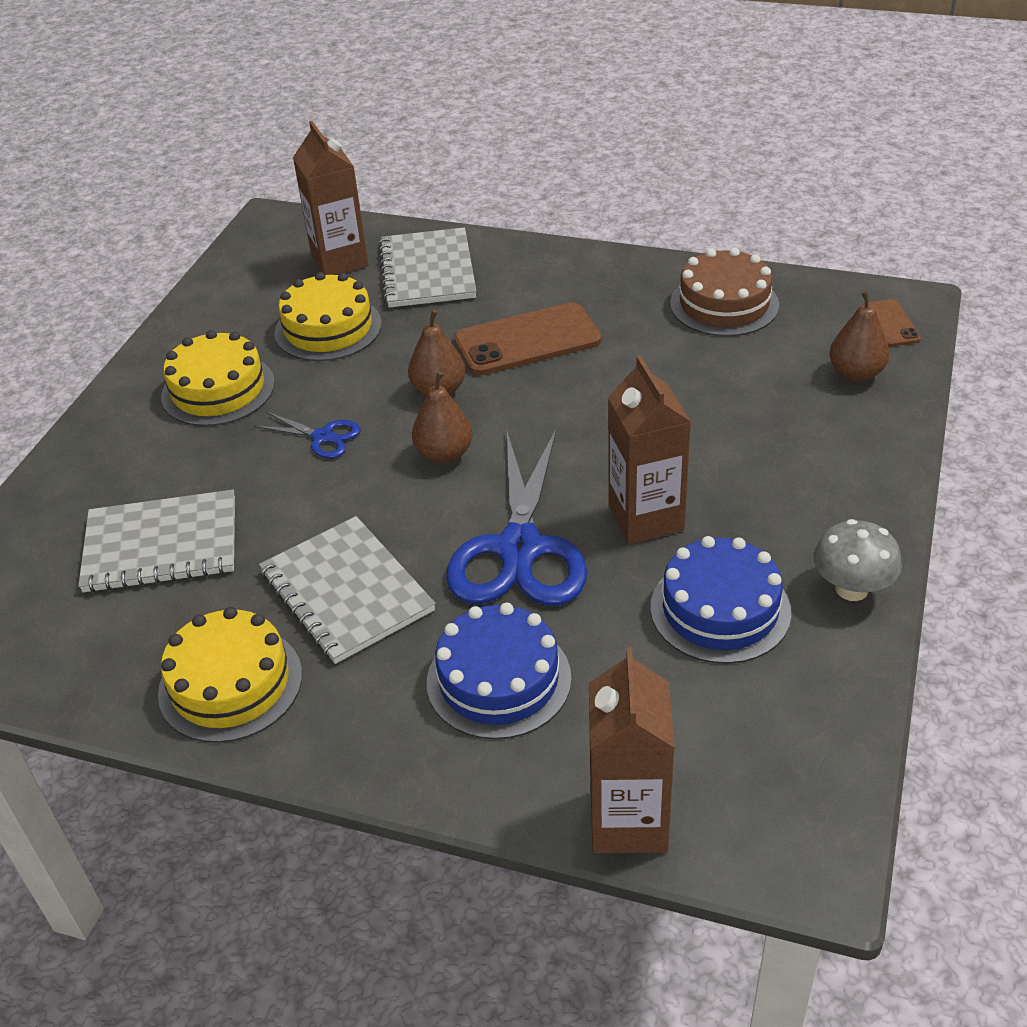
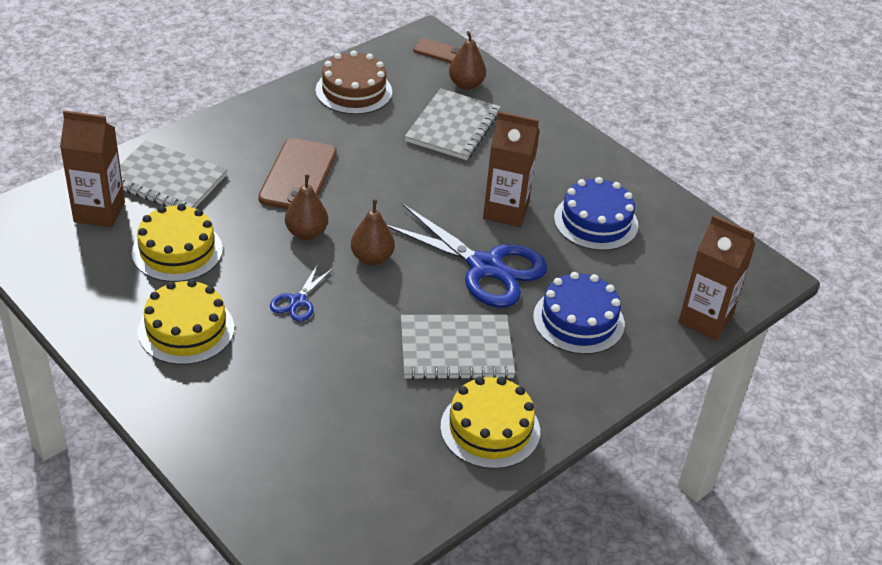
camera: 65 degrees left, 0 degrees up
grey notebook [78,490,235,593] -> grey notebook moved to [405,88,501,160]
blue scissors [254,412,361,458] -> blue scissors turned 150 degrees clockwise [270,264,333,321]
grey mushroom [813,519,902,601] -> none

